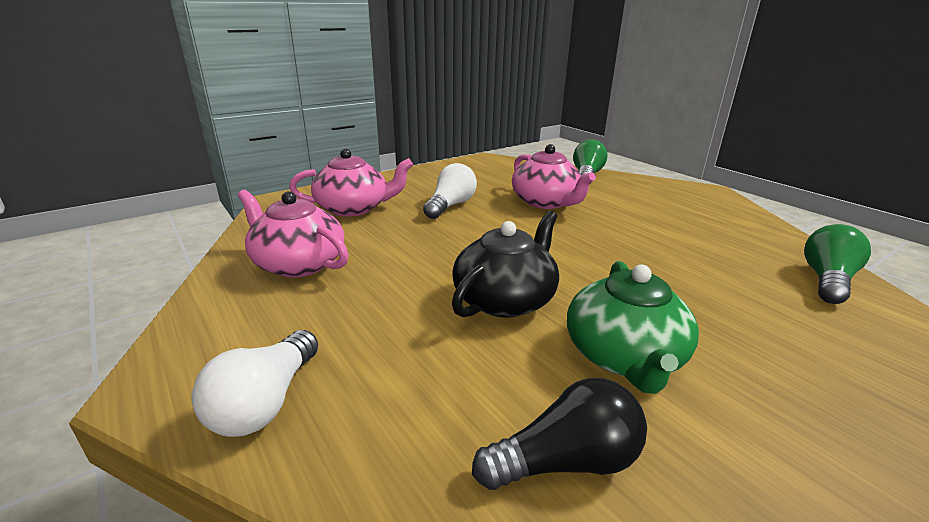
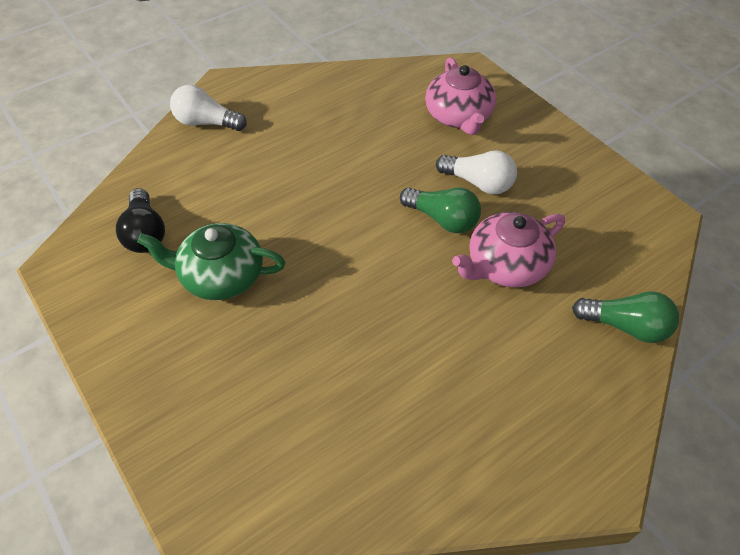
camera: 90 degrees right, 25 degrees up
pink teapot [238,190,349,278] -> none
black teapot [452,211,559,318] -> none
green light bulb [804,224,871,304] -> green light bulb moved to [400,187,481,233]

